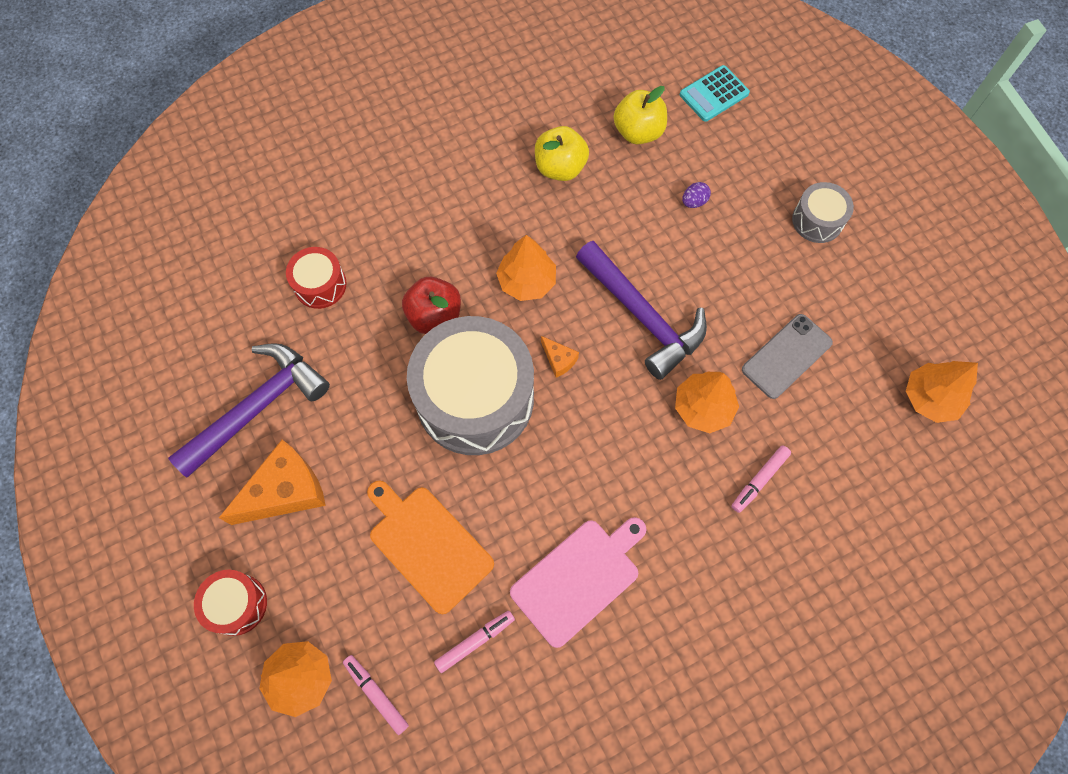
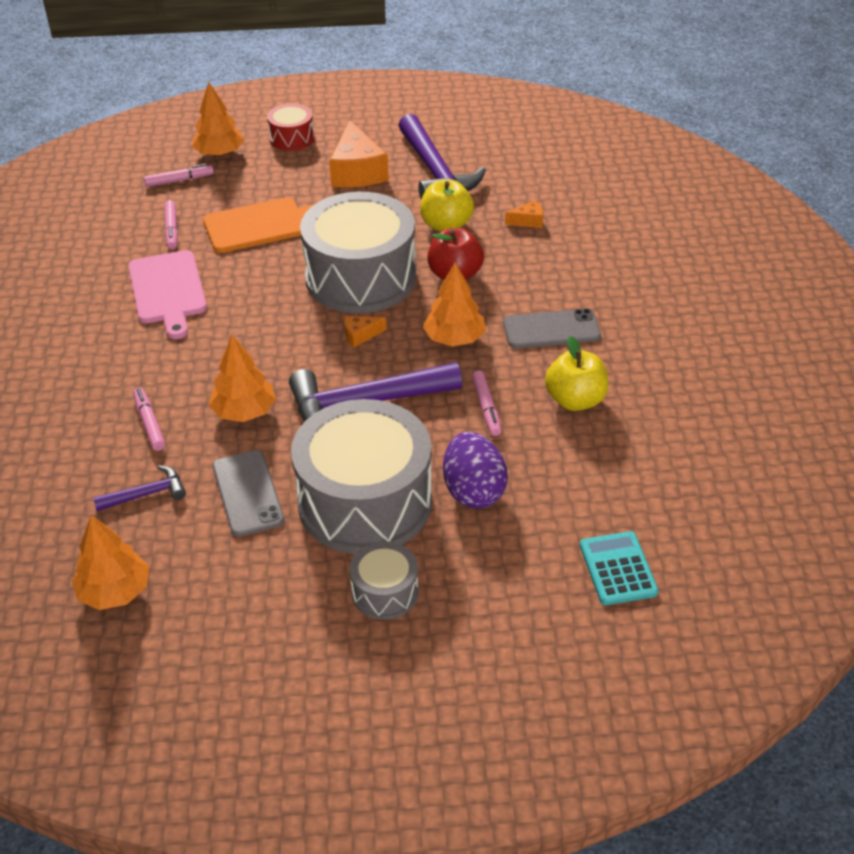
camera: 115 degrees right, 25 degrees down
red drum [286,247,347,309] -> orange cheese [505,200,543,228]
yellow apple [614,86,667,144] -> yellow apple moved to [420,179,474,231]
purple egg [682,182,711,208] -> purple egg [443,432,508,509], size x2.16
none -> purple hammer [93,465,186,511]
none -> grey drum [291,399,432,554]
none -> pink marker [472,370,502,436]
none -> grey phone [503,308,601,349]

